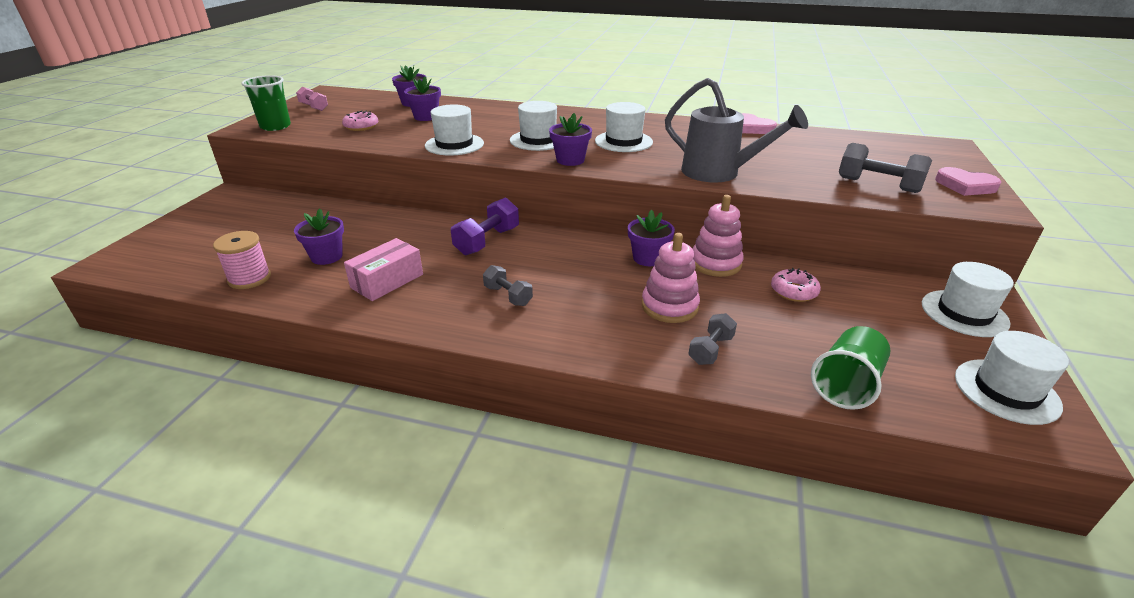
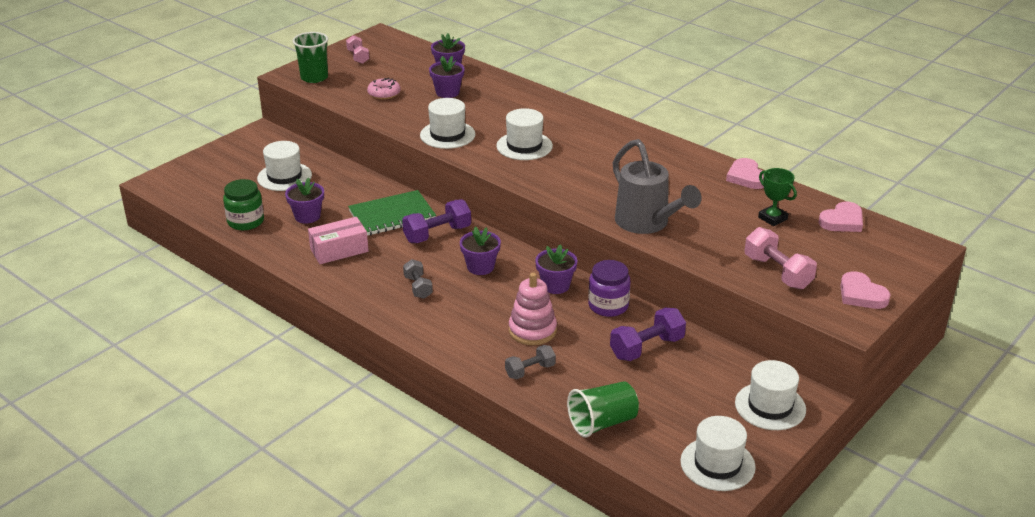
camera: 25 degrees right, 0 degrees up
pink spool [213,231,271,289] -> green jar [223,179,264,230]
purple flower pot [549,113,592,166] -> purple flower pot moved to [460,227,501,275]
white hat [595,102,653,152] -> white hat moved to [257,141,312,191]
pink stacking toy [692,195,744,277] -> purple jar [588,260,630,317]
pink donut [771,268,821,302] -> purple dumbbell [610,308,686,361]
grey dumbbell [839,143,932,193] -> pink dumbbell [745,227,817,289]
none -> green notebook [348,190,436,236]
none -> green trophy [758,168,797,226]
none -> pink heart [818,202,863,232]

